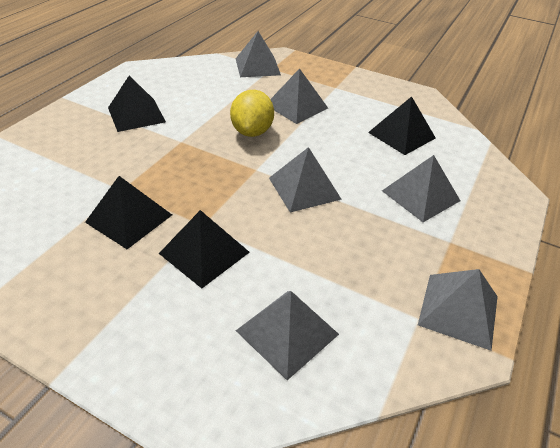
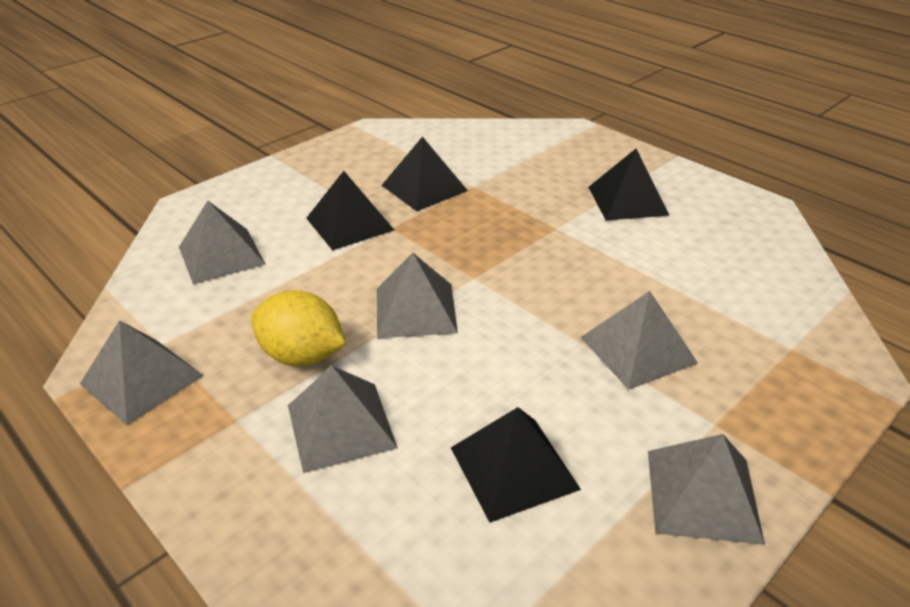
camera: 110 degrees right, 5 degrees down
yellow lemon [230,90,274,137] -> yellow lemon moved to [251,290,346,366]
grey pyramid [236,31,281,77] -> grey pyramid moved to [648,434,765,545]

